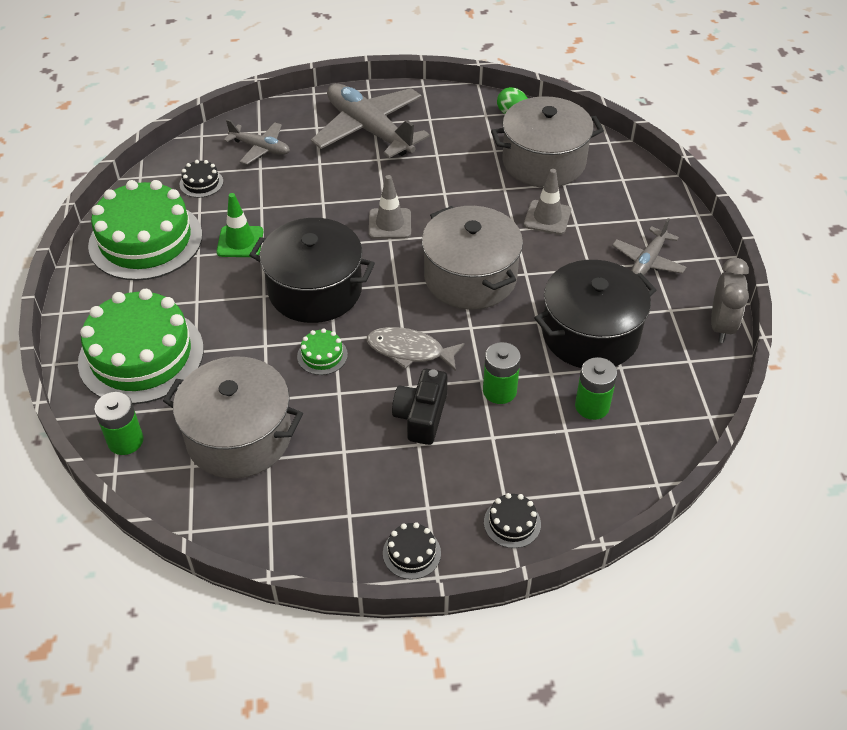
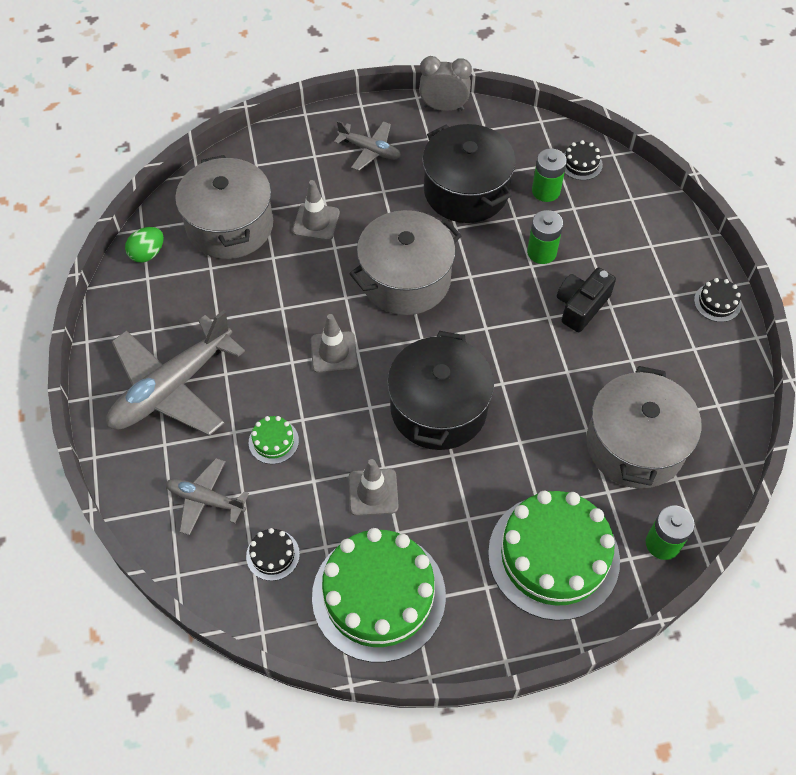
camera: 95 degrees left, 10 degrees up
green traffic cone [217,193,263,257] -> grey traffic cone [348,459,399,516]
grey plane [224,120,290,165] -> grey plane turned 90 degrees counterclockwise [166,458,249,535]
green cake [297,328,348,375] -> green cake moved to [249,416,299,464]
grey fish [367,327,465,371] -> none
black camera [392,369,447,445] -> black camera turned 120 degrees clockwise [557,268,616,332]
black cake [484,493,541,548] -> black cake moved to [564,140,603,180]

